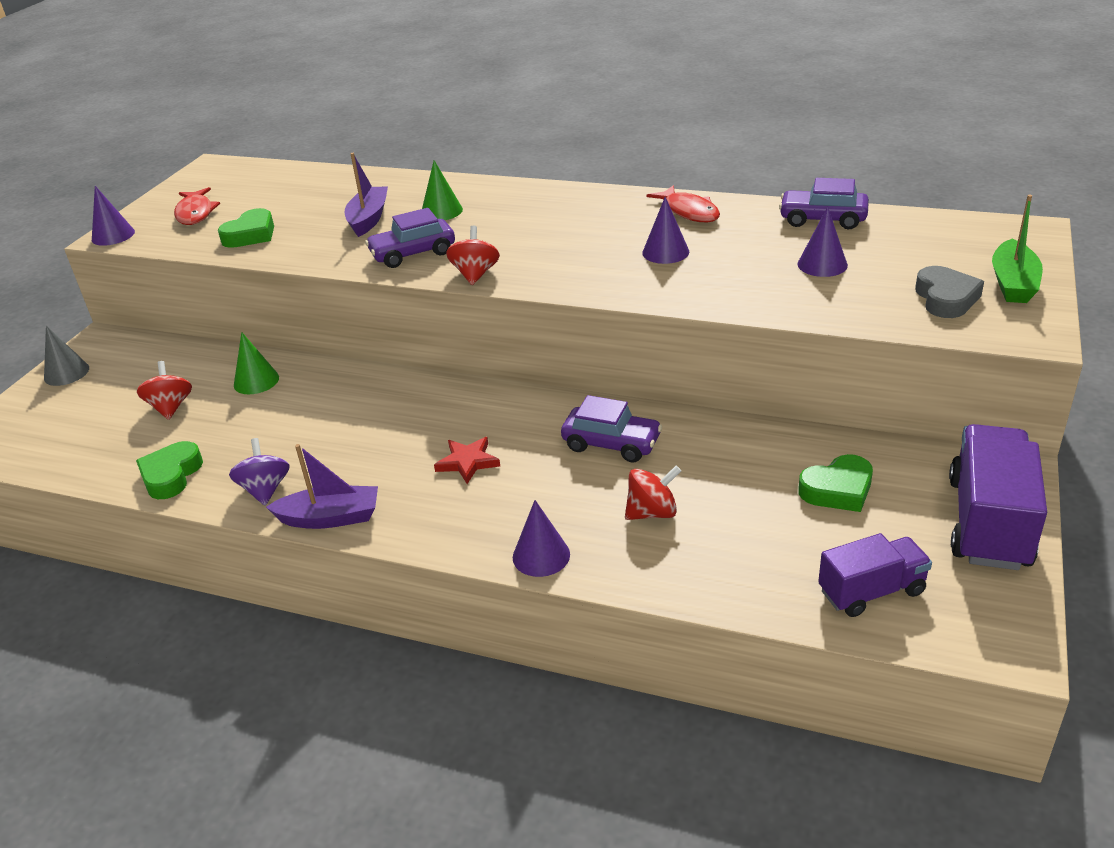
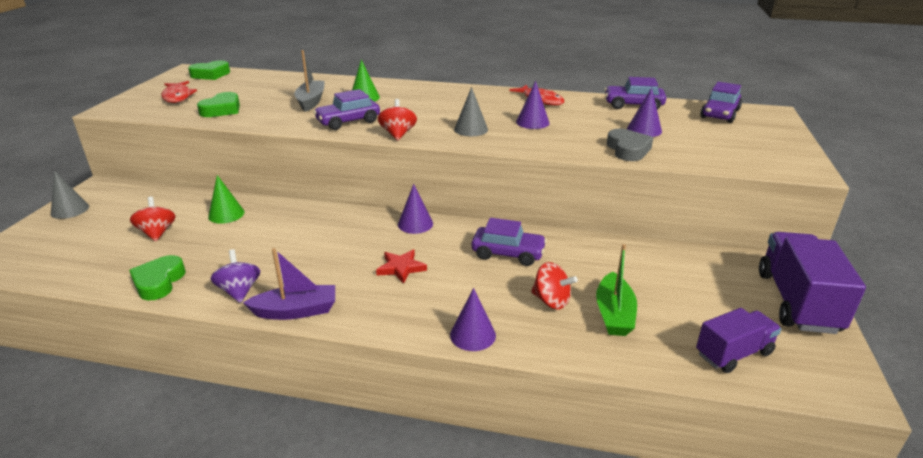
camera: 10 degrees left, 5 degrees down
purple cone [92,186,135,246] -> purple cone moved to [398,184,433,234]
purple boat [345,153,388,237] -> grey boat [294,50,324,112]
red spinning top [625,466,681,520] -> red spinning top turned 60 degrees clockwise [531,262,578,309]
green heart [798,454,873,512] -> green heart moved to [188,60,230,80]
grey heart [915,266,984,318] -> grey heart moved to [607,129,653,161]
green boat [992,195,1043,303] -> green boat moved to [596,244,637,336]
none -> grey cone [454,87,488,136]
none -> purple car [700,82,742,123]

